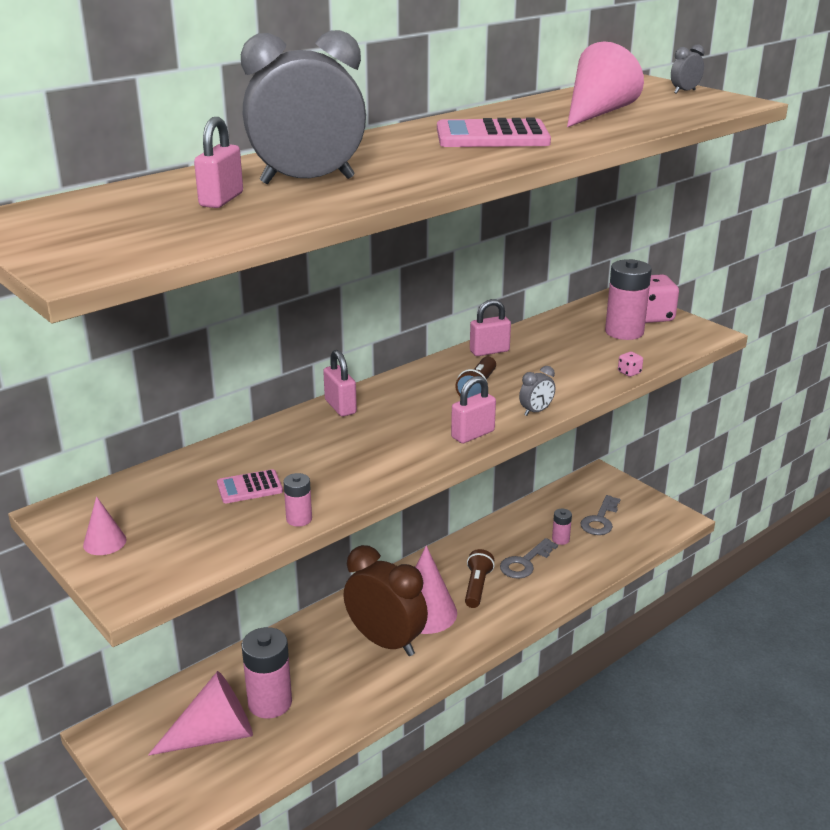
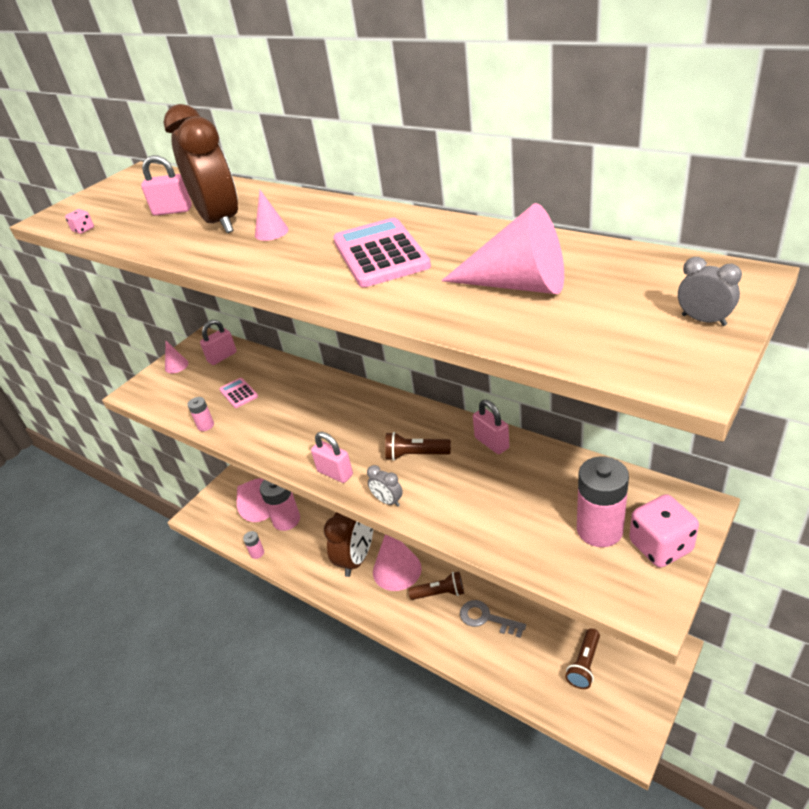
camera: 80 degrees right, 10 degrees up
grey clock [241,30,366,184] -> brown clock [163,104,238,233]
pink padlock [323,350,357,417] -> pink padlock moved to [200,320,237,365]
pink battery [552,509,572,545] -> pink battery moved to [243,531,264,559]
grey key [580,495,620,535] -> brown flashlight [565,628,600,689]
pink dice [618,352,643,377] -> pink dice moved to [65,209,94,234]
none -> pink cone [255,190,289,241]

